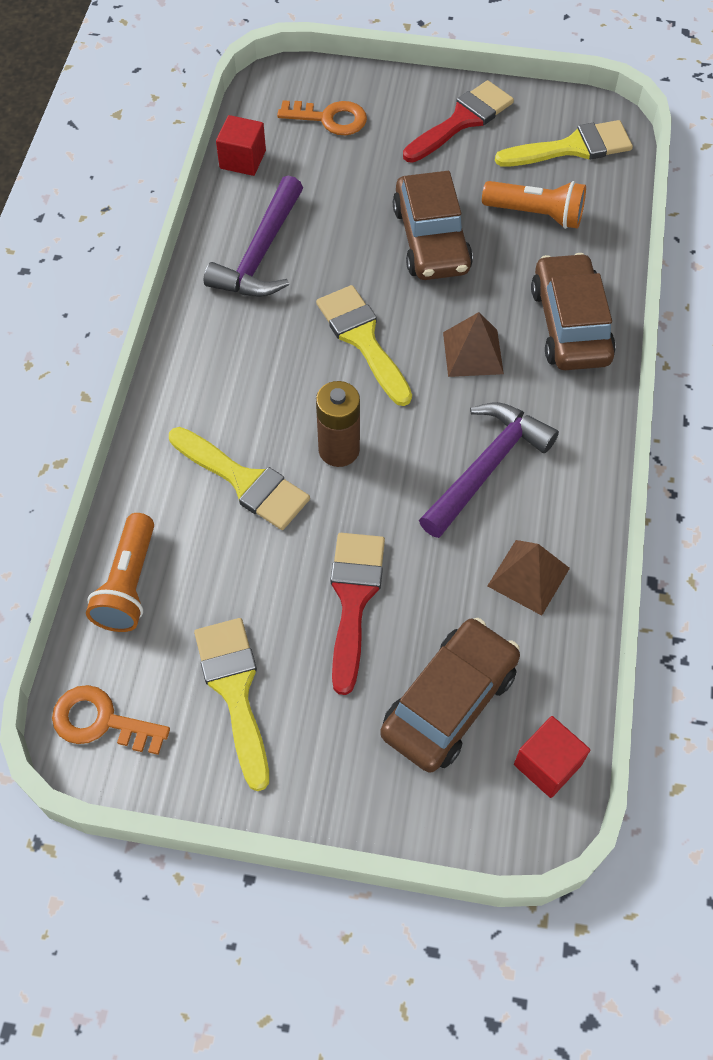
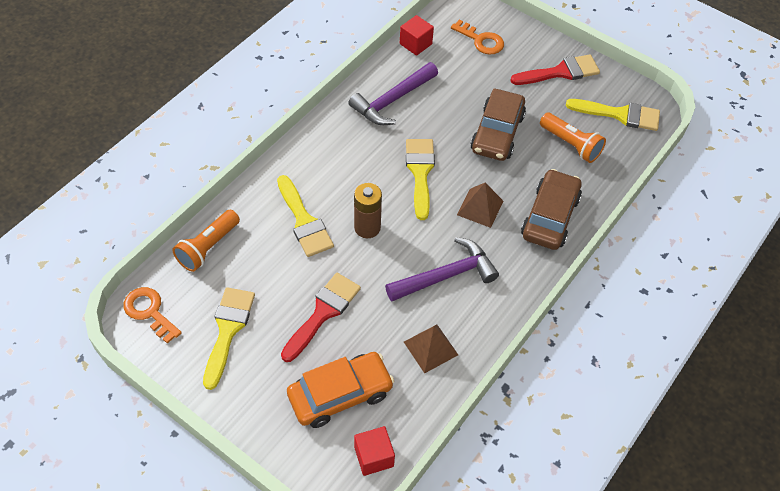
camera: 25 degrees right, 5 degrees down
brown car [380,618,520,773] -> orange car [287,352,394,428]

